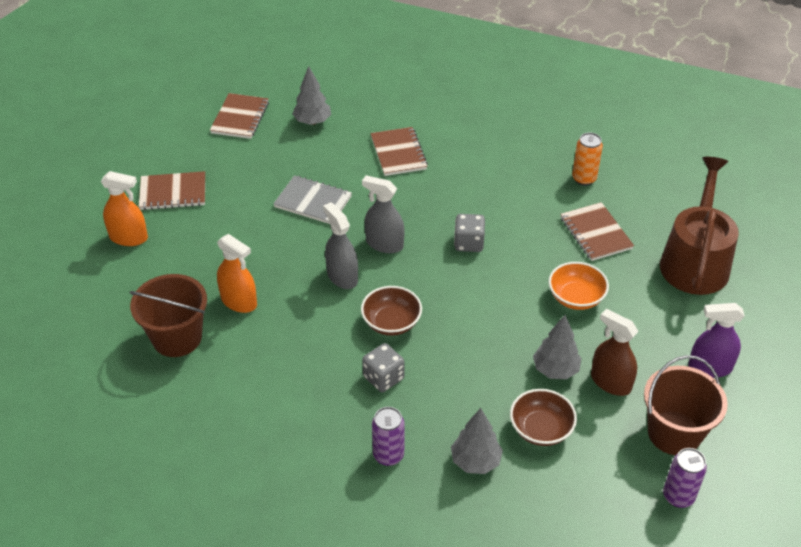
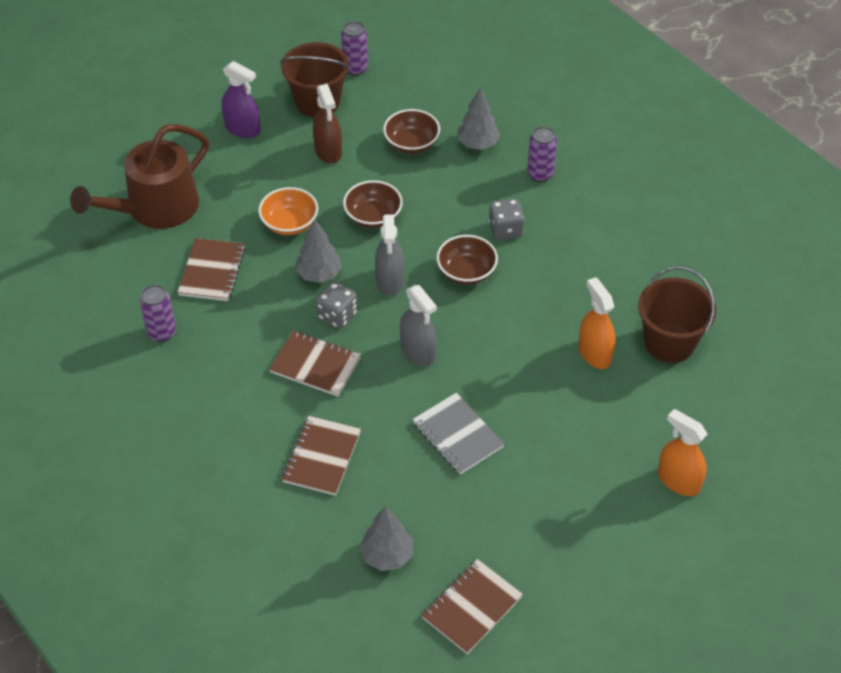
camera: 150 degrees left, 5 degrees up
brown notebook [139,171,205,210] -> brown notebook moved to [269,331,361,396]
grey spray bottle [323,202,358,289] -> grey spray bottle moved to [375,214,404,296]
grey tree [533,315,582,379] -> grey tree moved to [295,219,342,283]
orange can [572,132,603,186] -> purple can [140,285,176,342]
none -> brown bowl [343,180,403,228]

